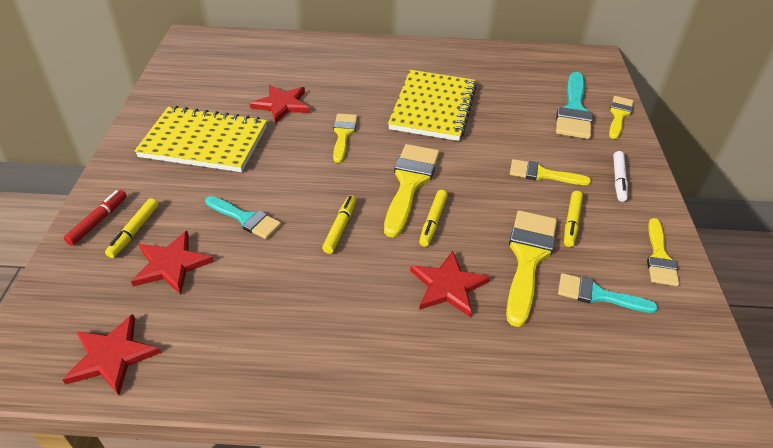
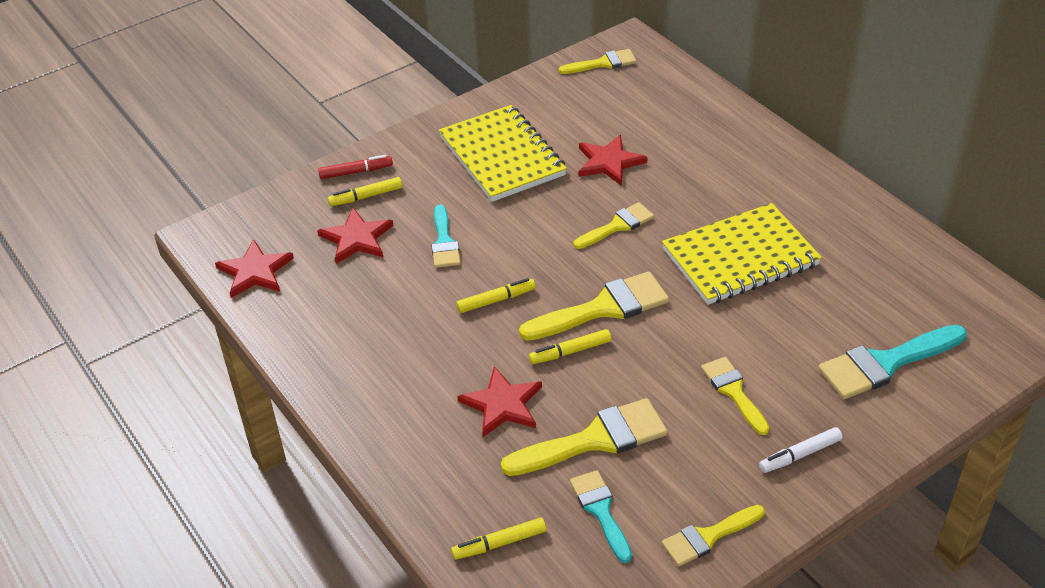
camera: 55 degrees right, 0 degrees up
yellow marker [564,191,583,247] -> yellow marker moved to [451,518,547,560]
yellow brush [609,96,634,139] -> yellow brush moved to [559,49,637,74]

